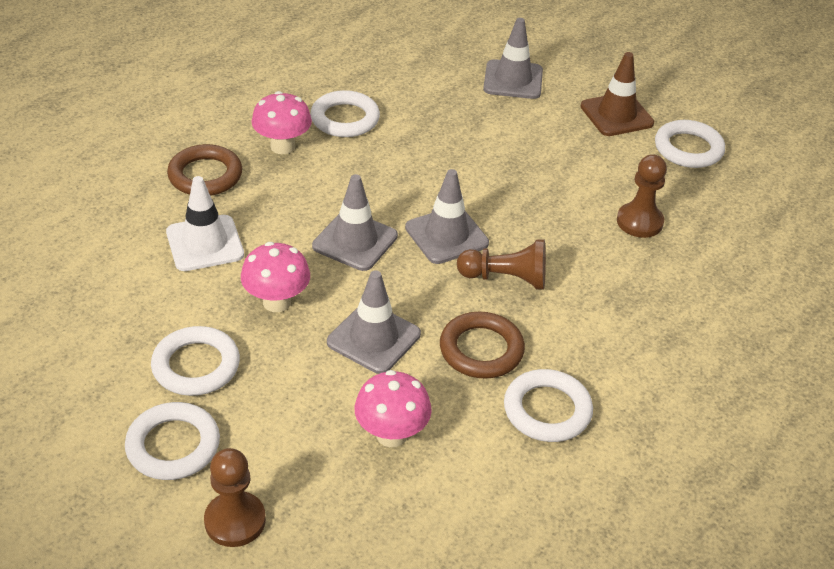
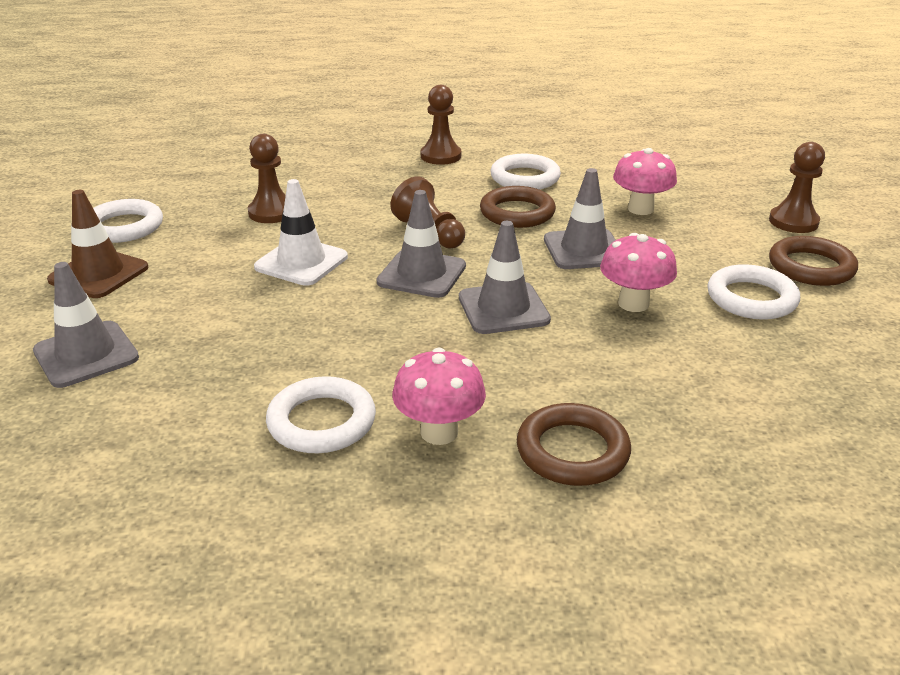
camera: 130 degrees left, 10 degrees down
white ring [125,402,220,480] -> brown ring [769,236,858,286]
white traffic cone [166,176,244,271] -> white traffic cone moved to [254,179,348,286]
none -> brown pawn [421,85,461,165]

